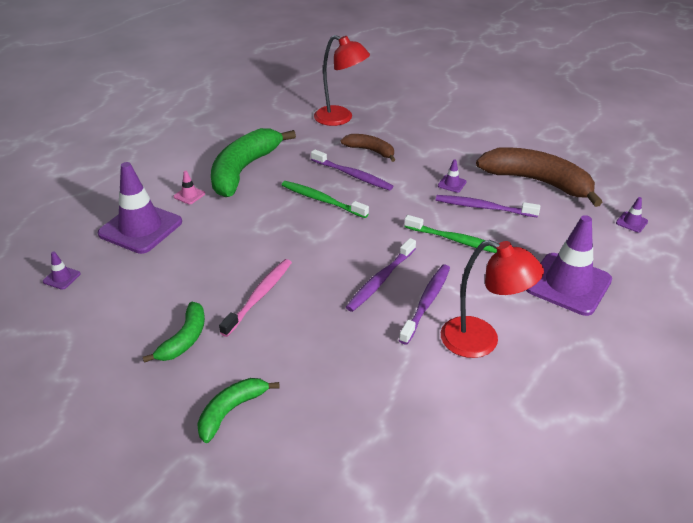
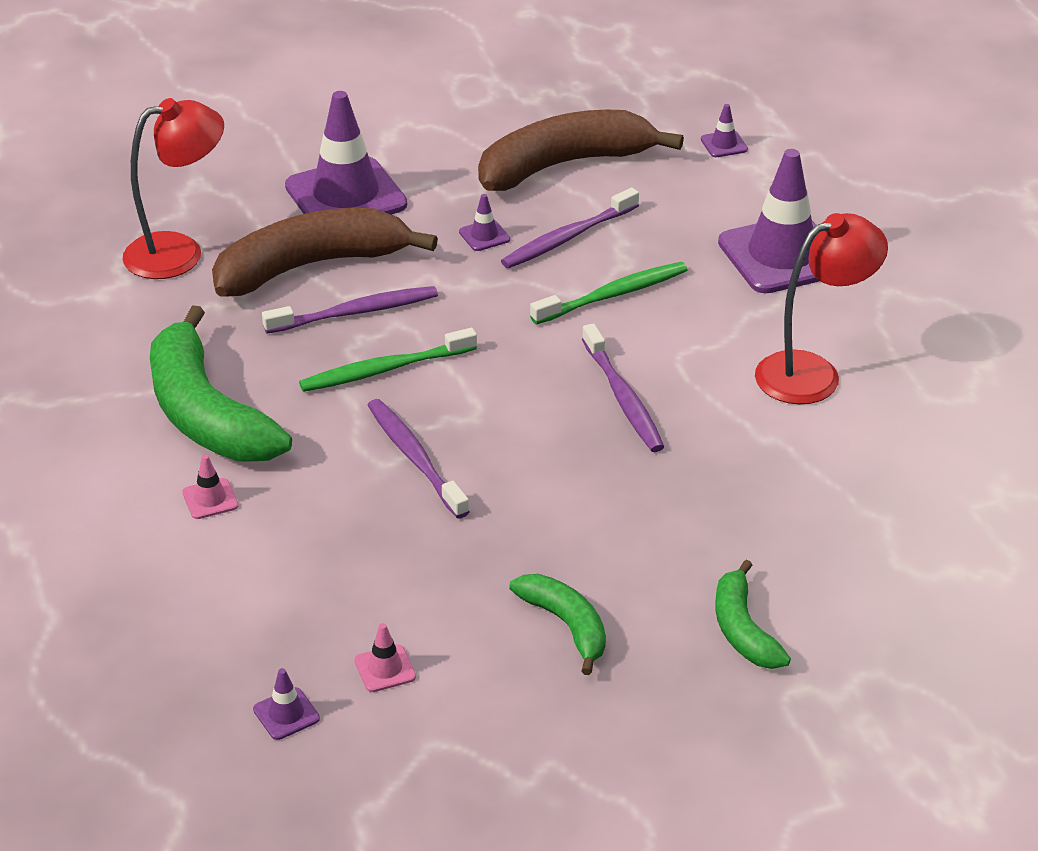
camera: 55 degrees left, 0 degrees up
purple traffic cone [98,162,182,254] -> purple traffic cone moved to [285,91,407,215]
pink toothbrush [219,259,292,337] -> none
brown banana [340,134,395,162] -> brown banana [212,208,438,297], size x1.89
purple toothbrush [399,264,450,345] -> purple toothbrush moved to [368,399,469,519]
none -> pink traffic cone [354,623,416,692]

